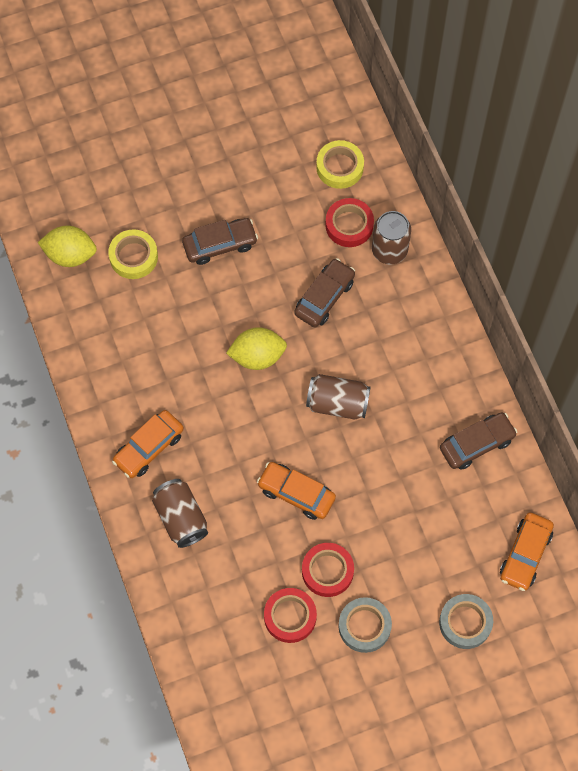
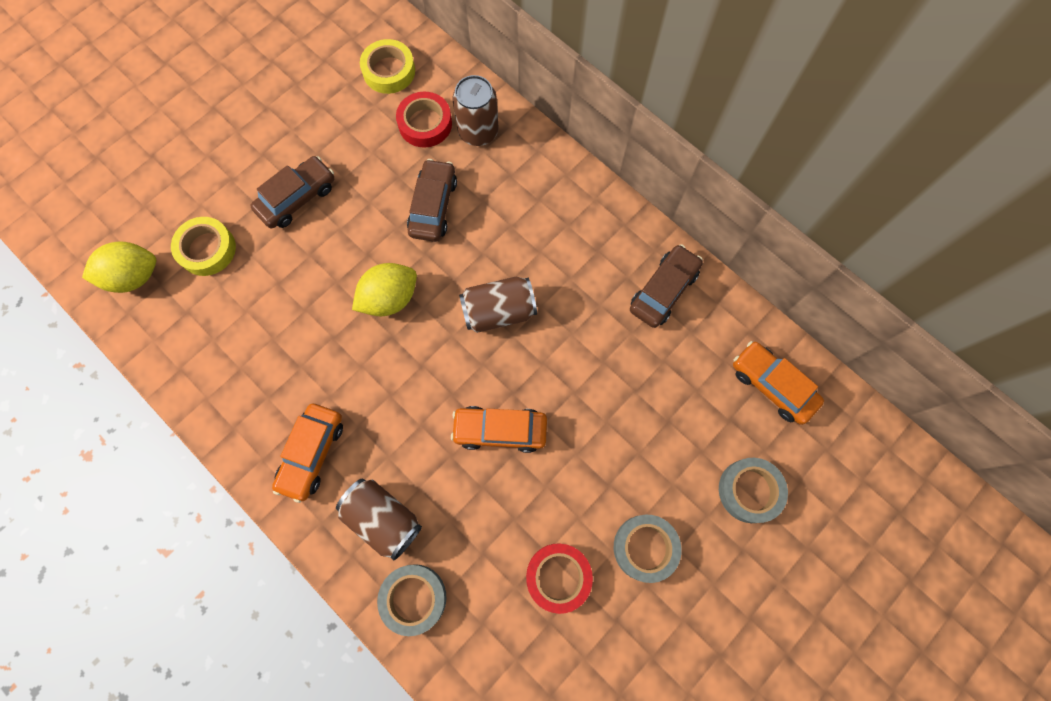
camera: 25 degrees left, 5 degrees up
red tape [302,543,354,597] -> none
orange car [500,513,554,591] -> orange car turned 135 degrees clockwise [733,341,824,425]
none -> grey tape [377,564,446,636]

